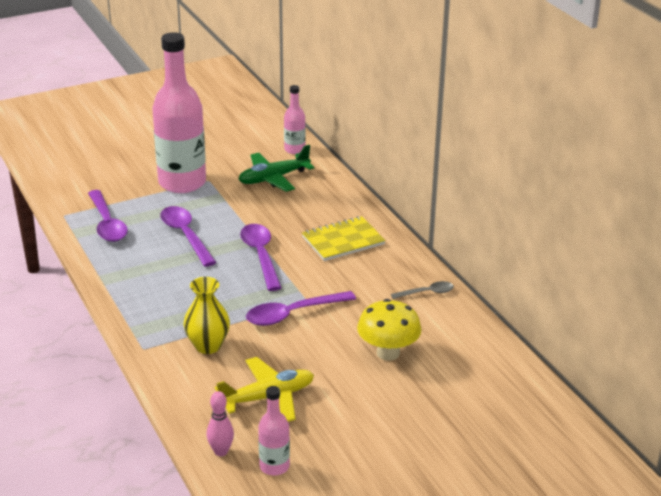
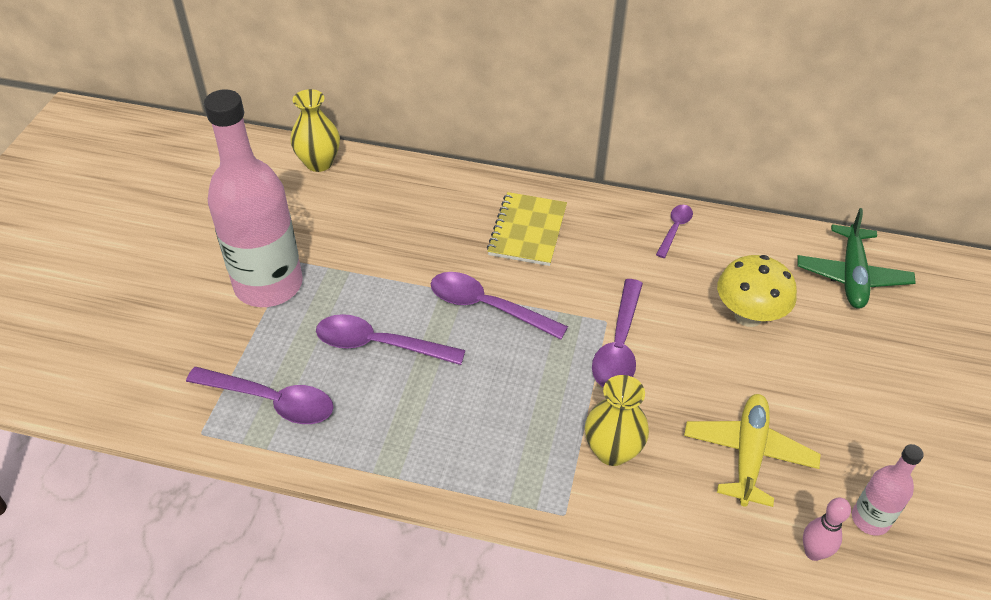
camera: 50 degrees left, 15 degrees up
green plane [238,145,314,192] -> green plane moved to [797,208,916,309]
pink bottle [284,85,306,154] -> yellow vase [290,89,340,172]
grey spoon [391,281,454,299] -> purple spoon [656,205,693,258]

